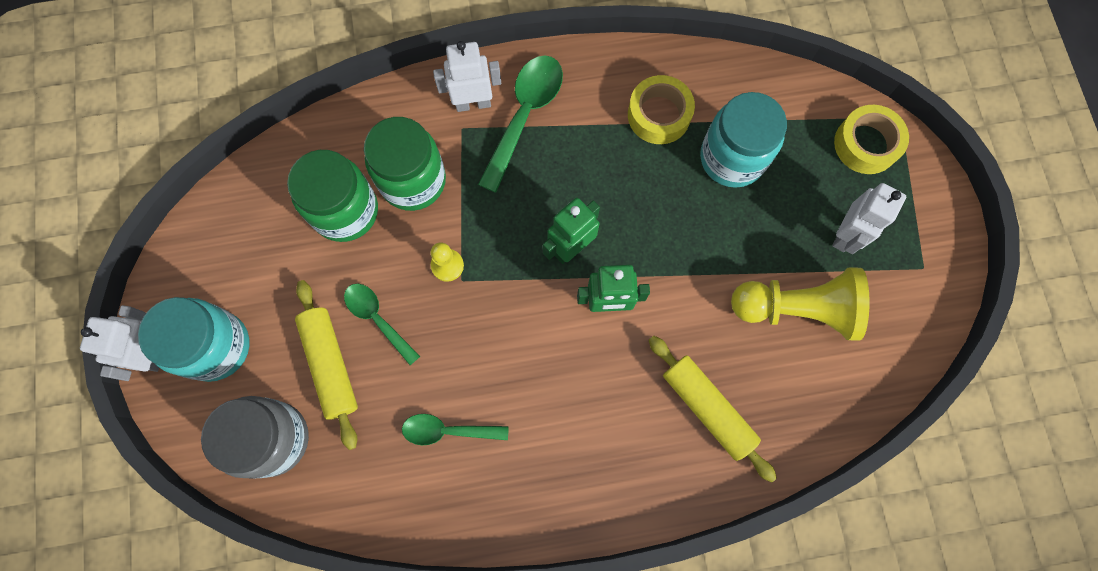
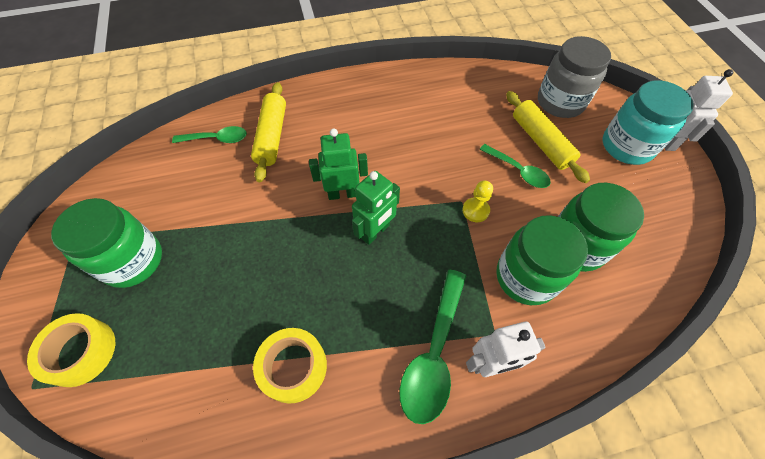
camera: 175 degrees right, 15 degrees down
green spoon [402,414,509,445] -> green spoon moved to [172,126,247,143]
yellow rolling pin [649,336,777,482] -> yellow rolling pin turned 45 degrees clockwise [251,82,286,182]
turquoise jar [700,92,787,188] -> none
yellow pawn [731,268,870,341] -> none
white robot [832,183,906,254] -> green jar [51,198,162,288]

